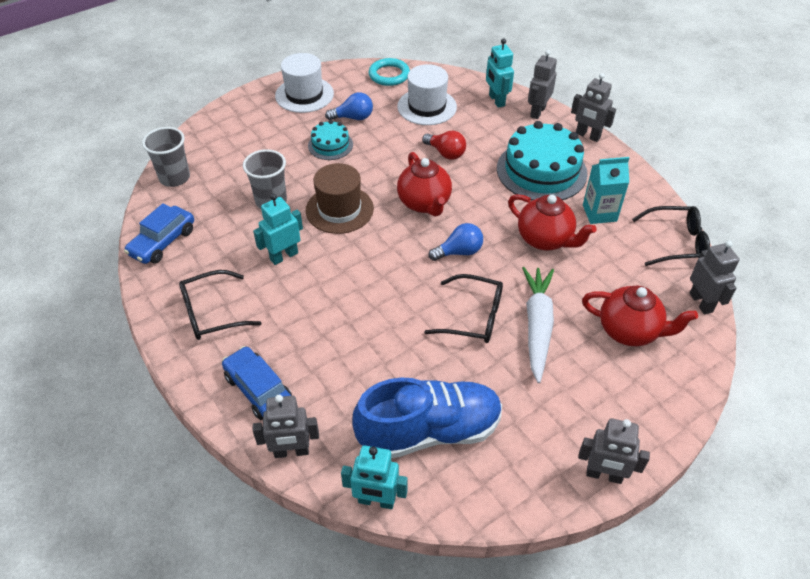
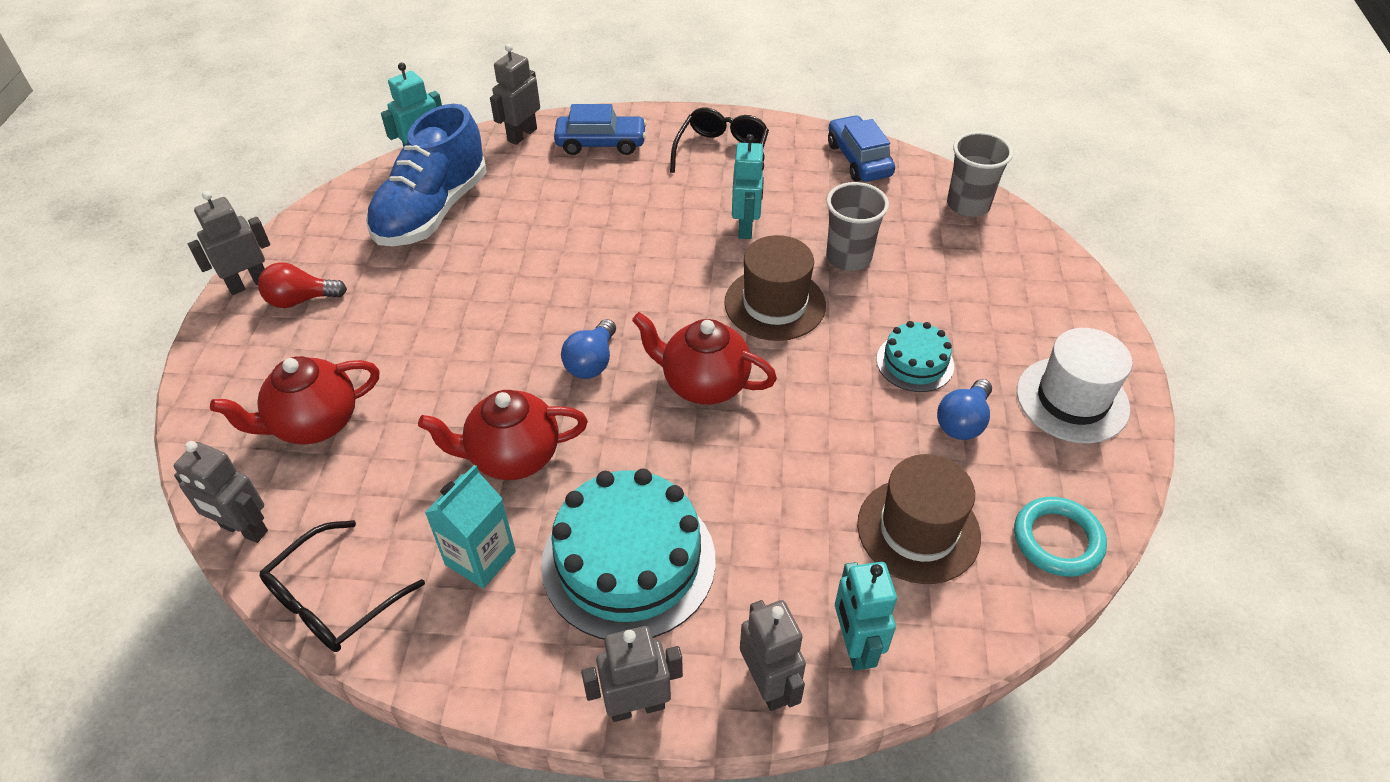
camera: 130 degrees right, 0 degrees up
white hat [397,64,457,125] -> brown hat [857,454,981,584]
red light bulb [422,131,466,160] -> red light bulb moved to [258,262,347,308]
black glasses [424,274,503,343] -> none
turquoise robot [486,39,514,108] -> turquoise robot turned 120 degrees counterclockwise [835,562,897,671]
white carrot [522,267,554,383] -> none

